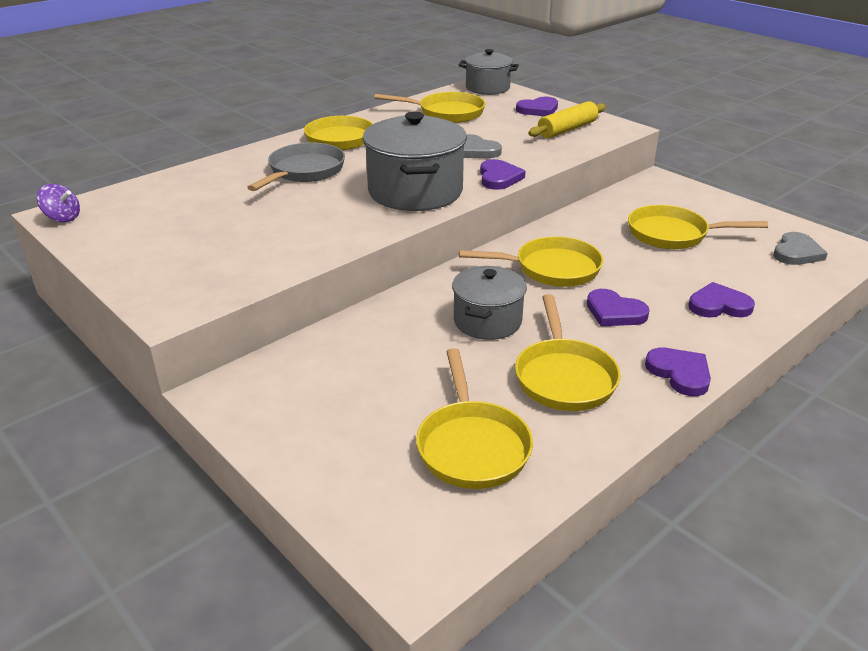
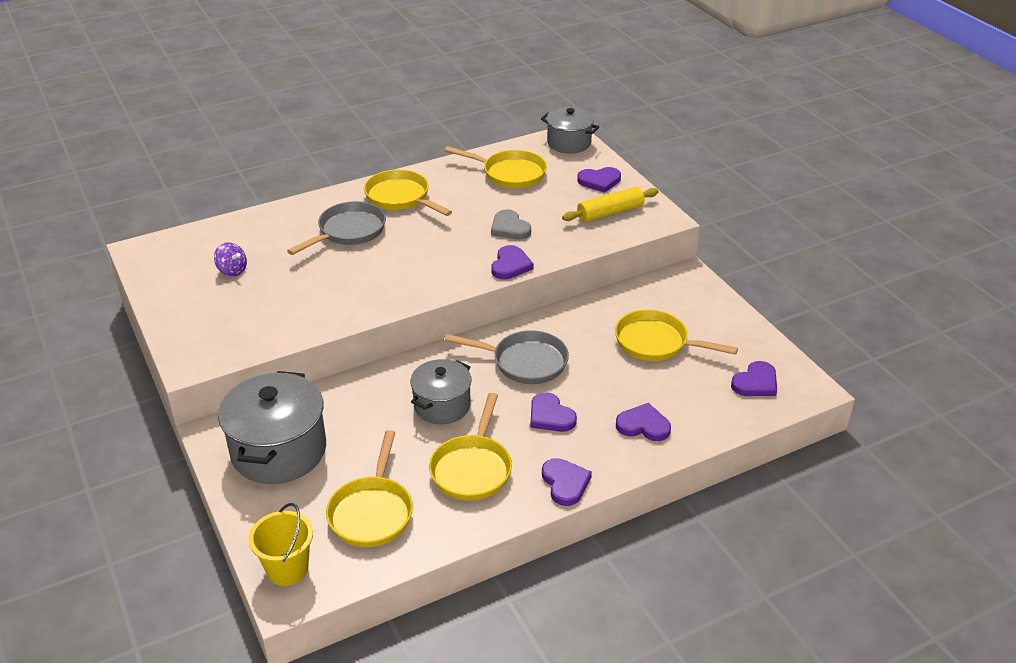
camera: 15 degrees right, 5 degrees up
purple spinning top [37,184,80,222] -> purple spinning top moved to [214,242,247,276]
grey pot [363,112,467,211] -> grey pot moved to [218,371,326,484]
yellow pan [459,236,603,287] -> grey pan [445,330,569,384]
grey heart [774,232,828,265] -> purple heart [731,361,777,396]
none -> yellow bucket [248,503,313,586]

